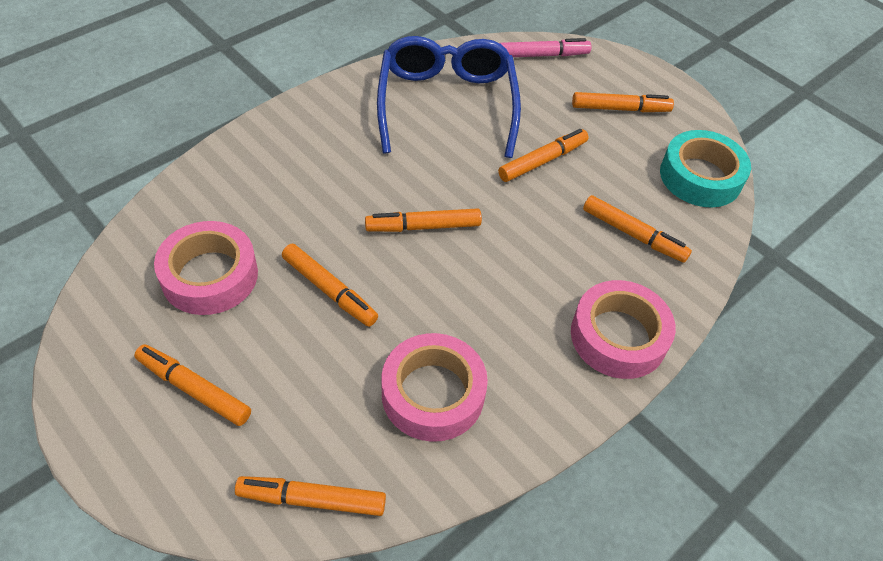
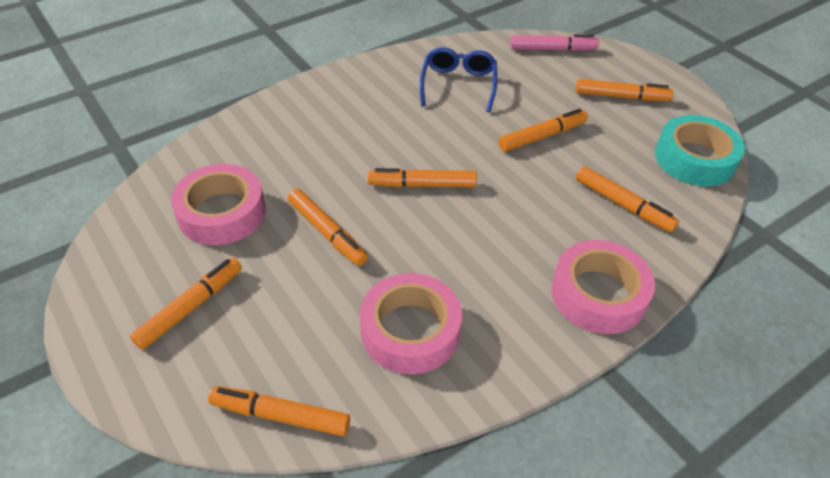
camera: 10 degrees right, 5 degrees down
orange marker [134,344,251,426] -> orange marker turned 90 degrees clockwise [130,257,242,350]
blue glasses [377,36,521,158] -> blue glasses [420,47,497,112], size x0.60

